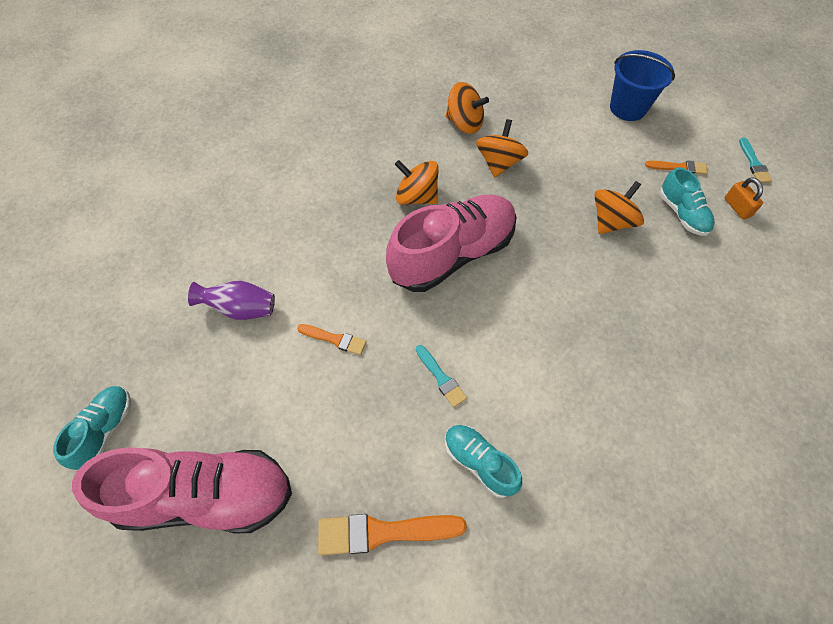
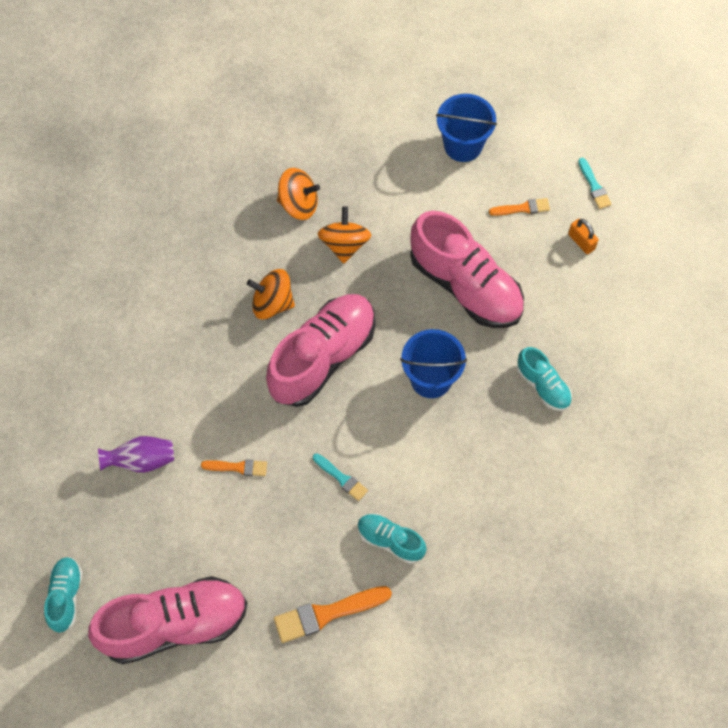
camera: 15 degrees left, 5 degrees up
orange spinning top [595,181,644,234] -> pink shoe [410,211,524,328]
turquoise shoe [660,167,715,236] -> turquoise shoe moved to [517,347,572,411]
none -> blue bucket [400,329,467,398]

